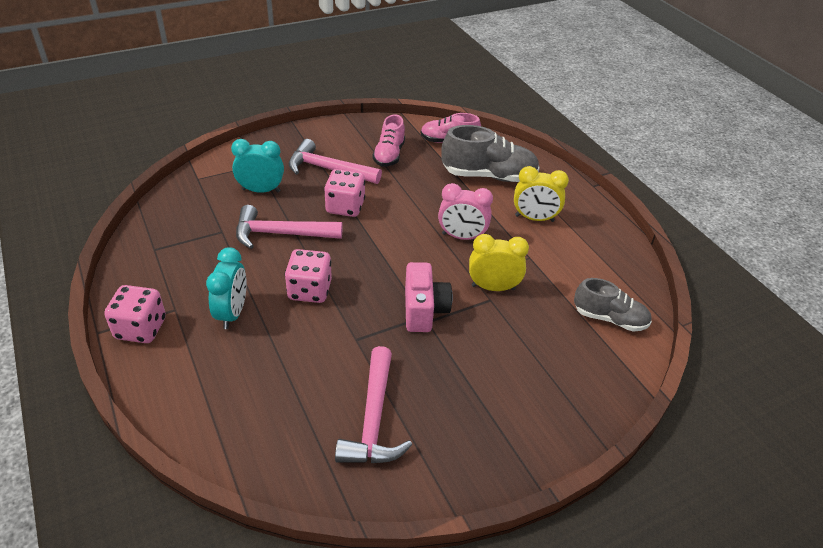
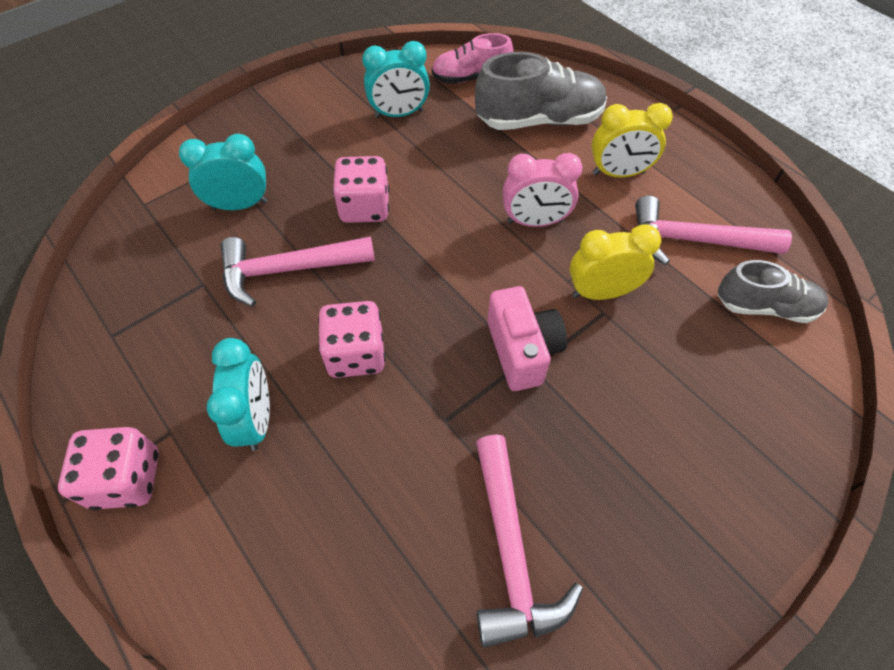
camera: 10 degrees left, 15 degrees up
pink hammer [288,139,382,184] -> pink hammer moved to [635,196,792,265]
pink shoe [372,114,405,167] -> turquoise clock [362,41,430,118]

